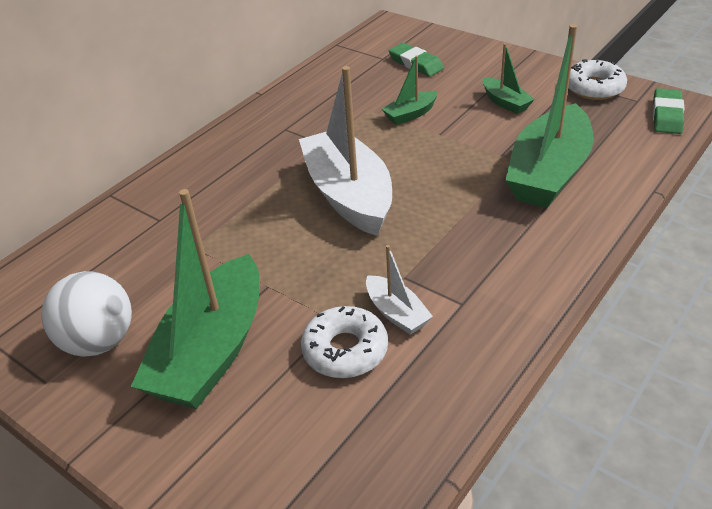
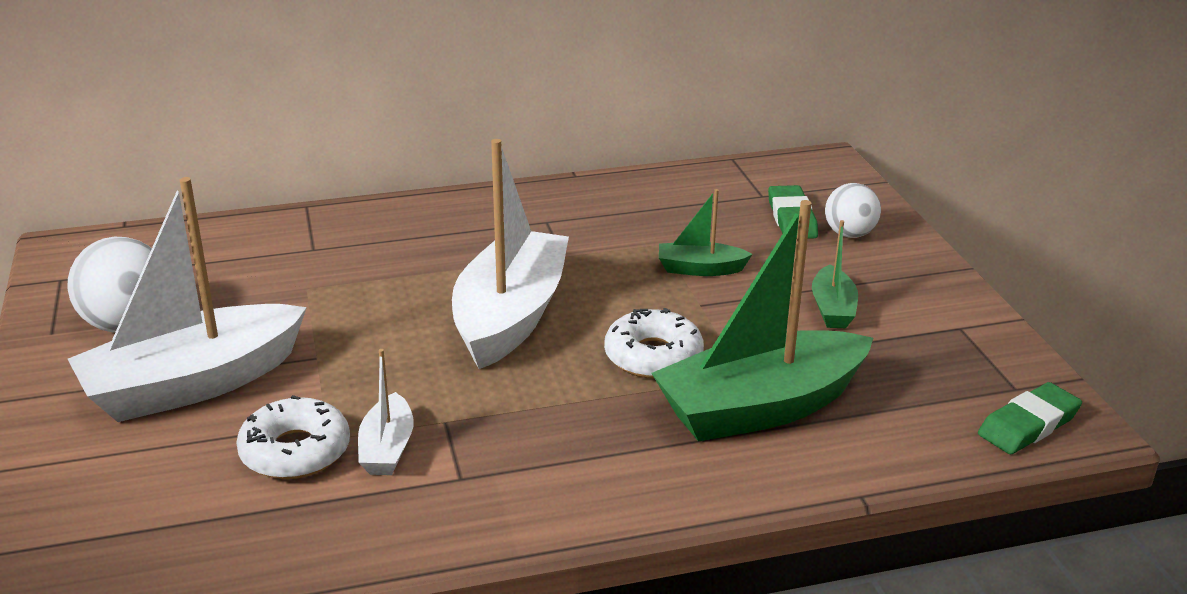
camera: 35 degrees right, 10 degrees down
green boat [131,189,259,409] -> white boat [68,177,307,422]
white donut [568,59,627,100] -> white donut moved to [604,308,704,379]
none -> white ball [825,183,881,238]

